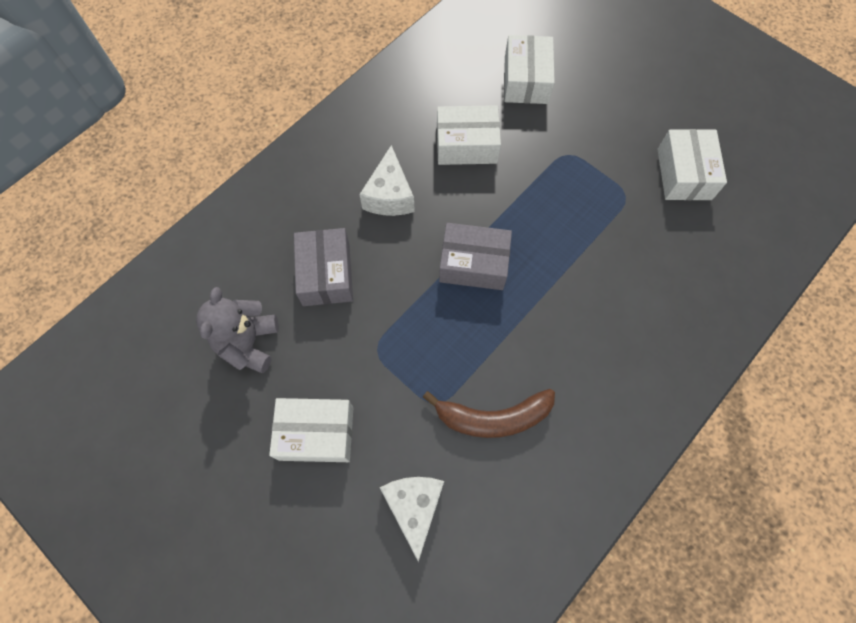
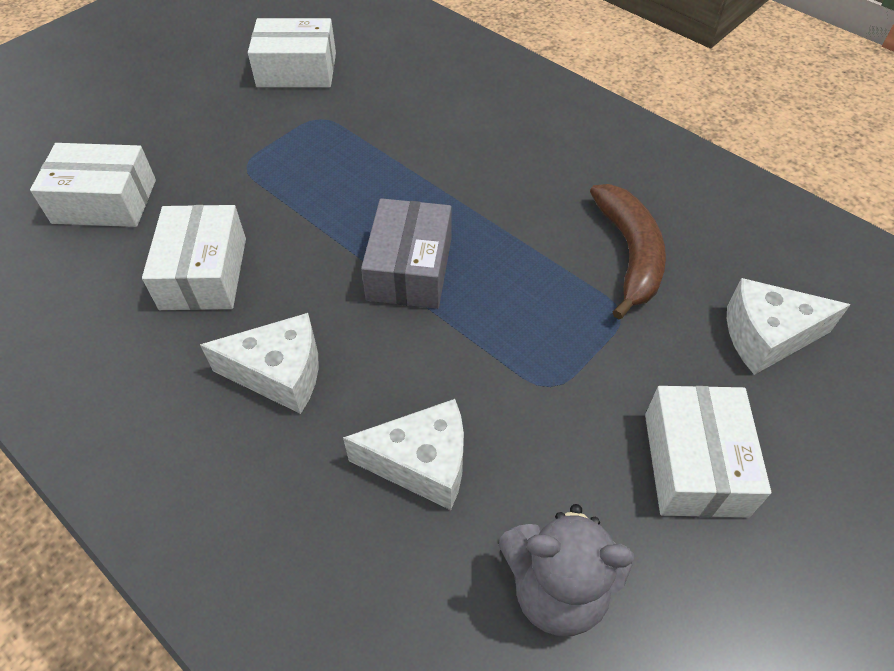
camera: 90 degrees left, 15 degrees down
grey box [294,228,353,306] -> white cheese [343,399,464,510]

